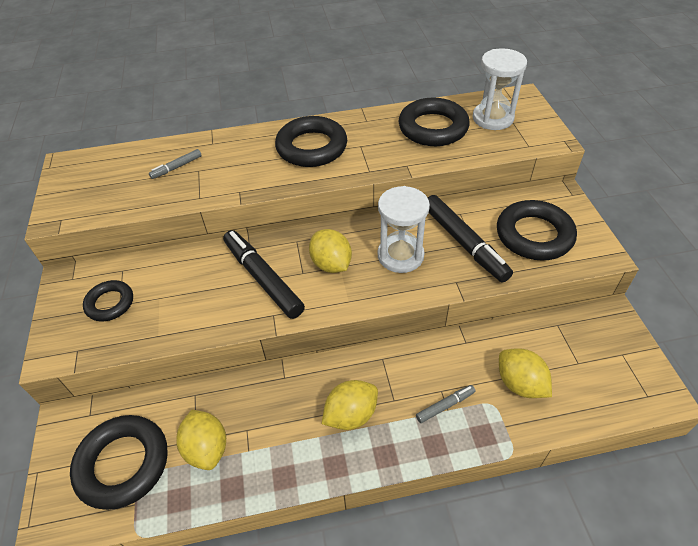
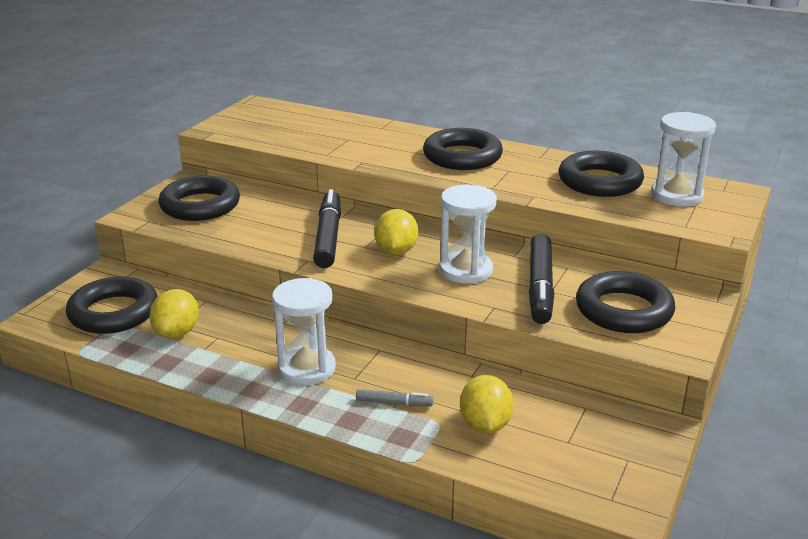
camera: 35 degrees right, 20 degrees down
black ring [83,280,133,321] -> black ring [158,175,240,221], size x1.70
grey marker [149,149,202,179] -> none
yellow lemon [322,380,378,430] -> white hourglass [272,278,336,385]

